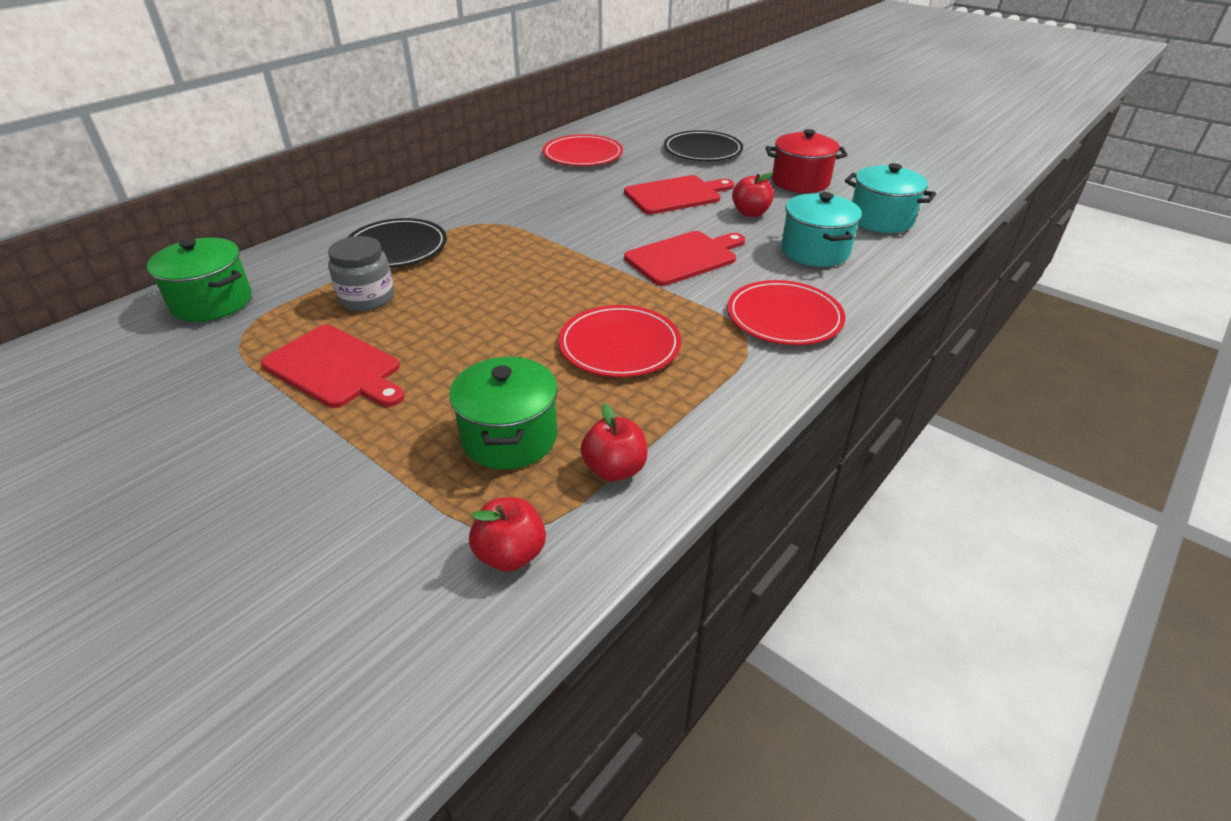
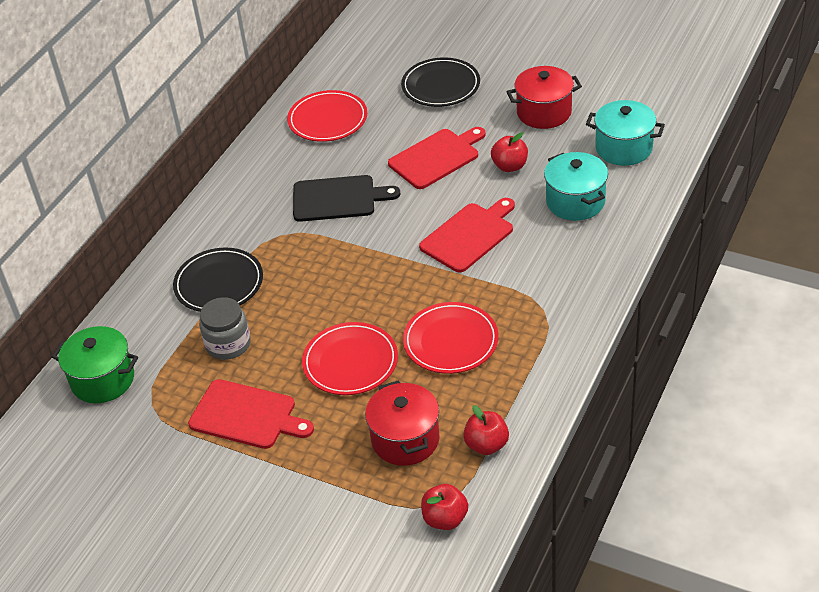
camera: 10 degrees left, 5 degrees up
green pot [449,357,558,470] -> red pot [365,380,440,466]
red plate [727,280,845,345] -> red plate moved to [302,322,398,395]
none -> black cutting board [293,175,400,222]

